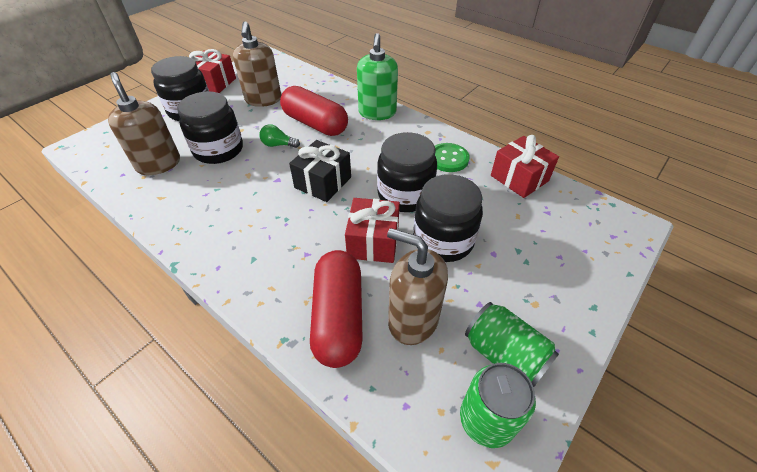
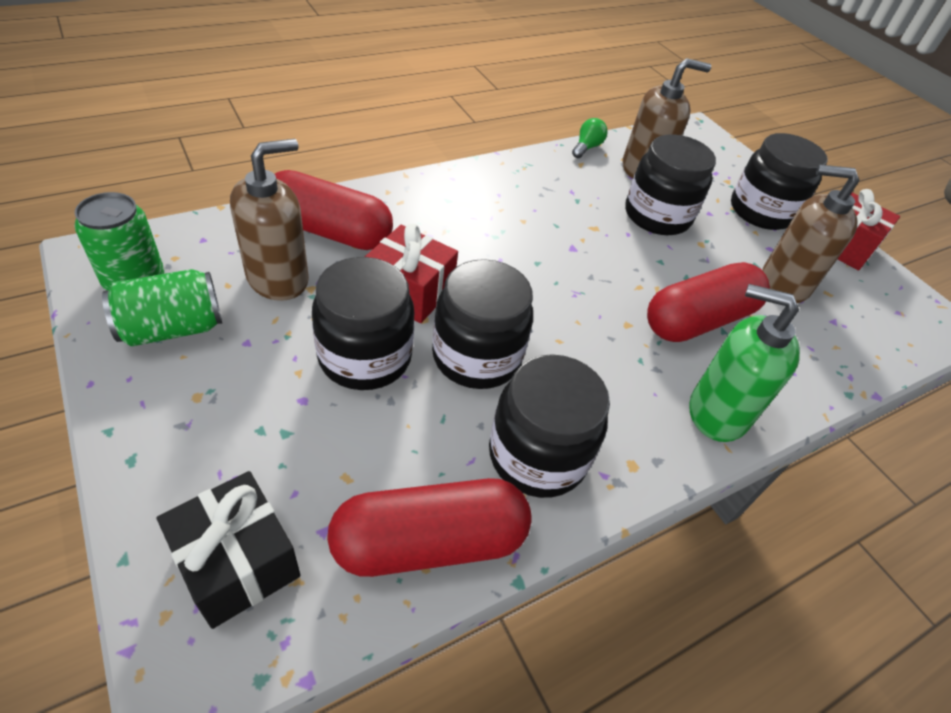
camera: 105 degrees right, 0 degrees up
green light bulb [259,124,300,148] -> green light bulb moved to [572,118,608,158]
black gift [289,140,351,202] -> black gift moved to [157,471,301,629]
green button [435,143,470,172] -> black jar [489,354,610,498]
red gift [491,135,559,198] -> red capsule [327,478,532,577]

